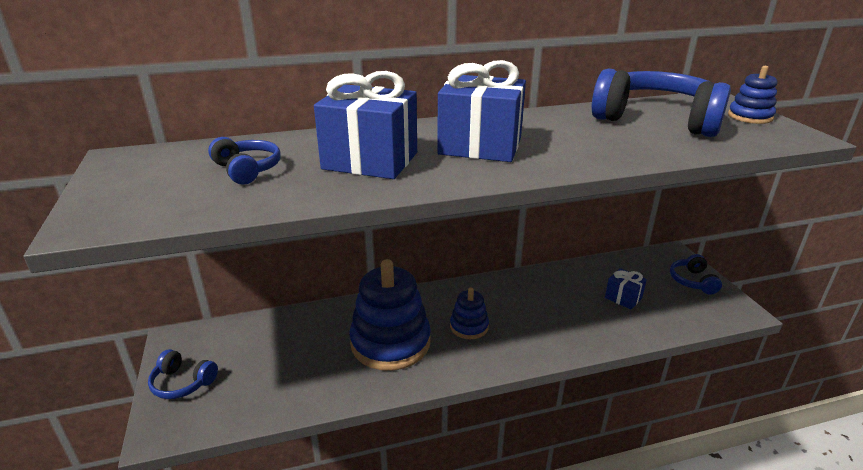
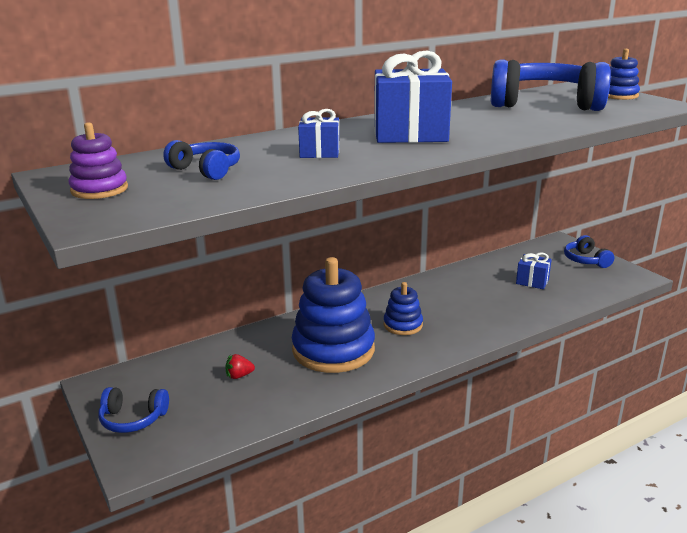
camera: 15 degrees left, 5 degrees down
blue gift [314,71,417,179] -> blue gift [298,109,339,158], size x0.50
none -> purple stacking toy [69,122,128,199]
none -> red strawberry [225,354,255,379]

